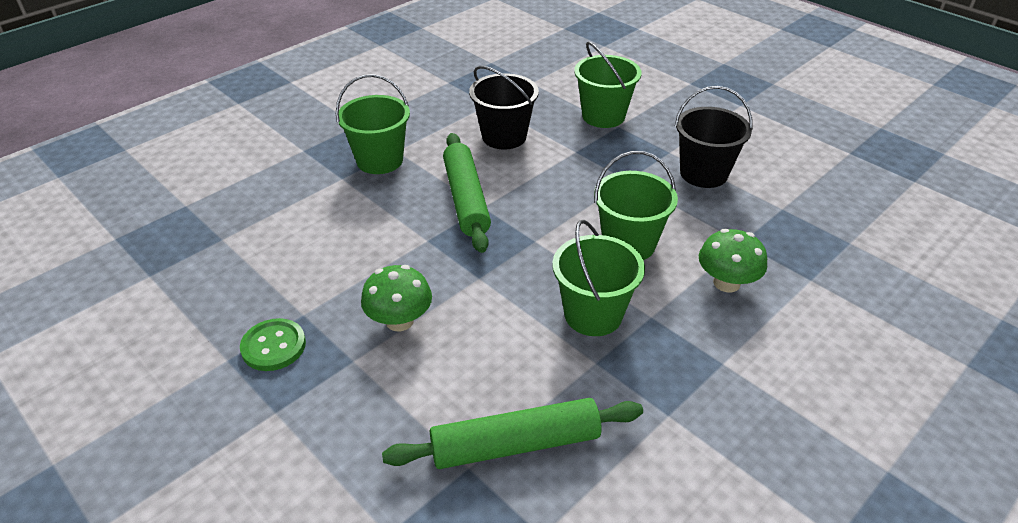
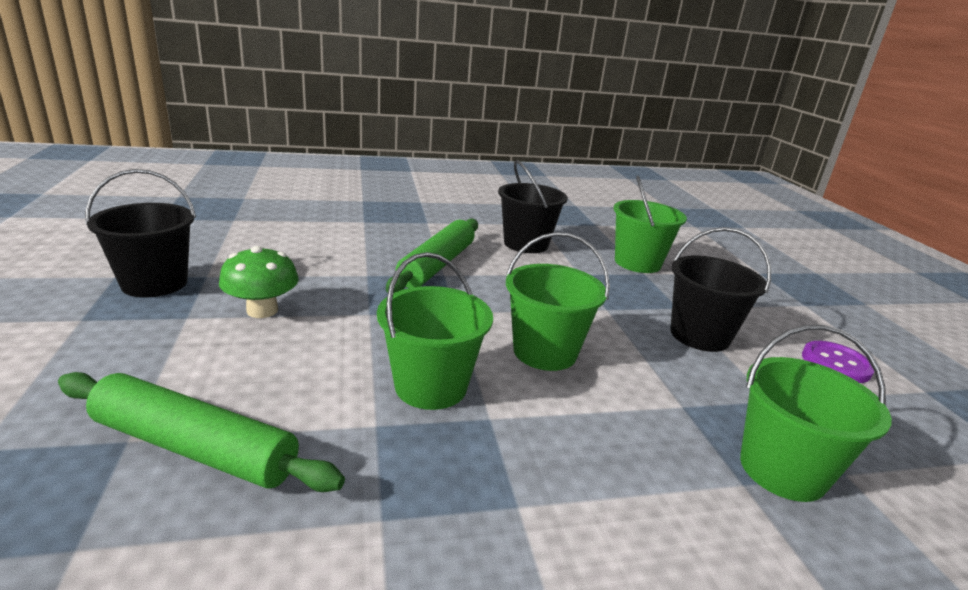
camera: 30 degrees right, 15 degrees down
green button [240,318,306,371] -> black bucket [85,169,196,297]
green bucket [336,74,410,174] -> green bucket moved to [740,325,892,502]
green mushroom [699,229,767,292] -> none
none -> purple button [802,341,874,383]

